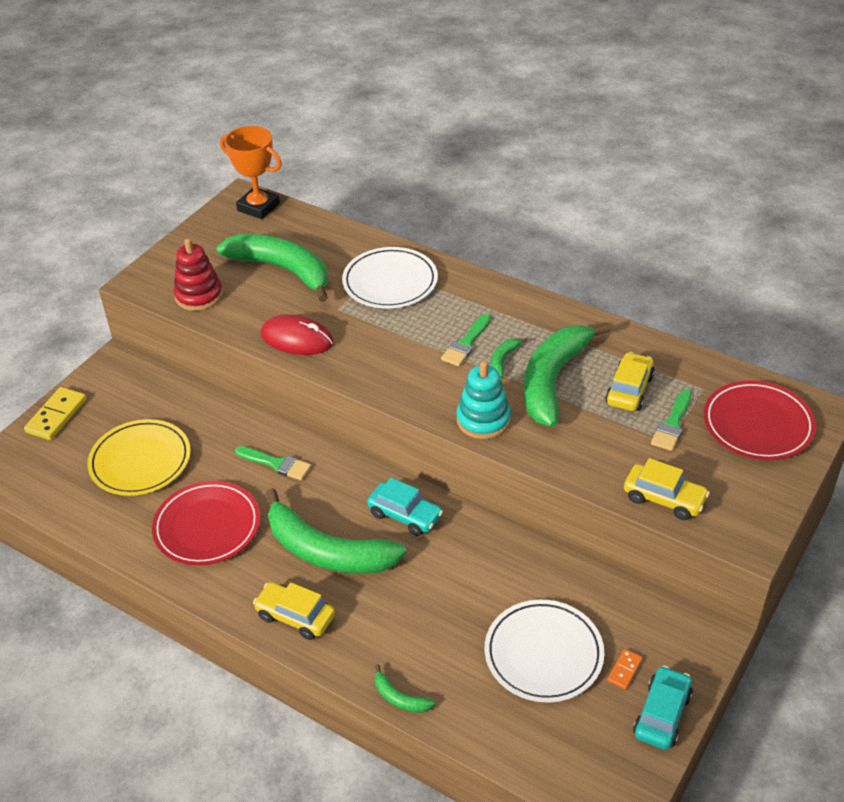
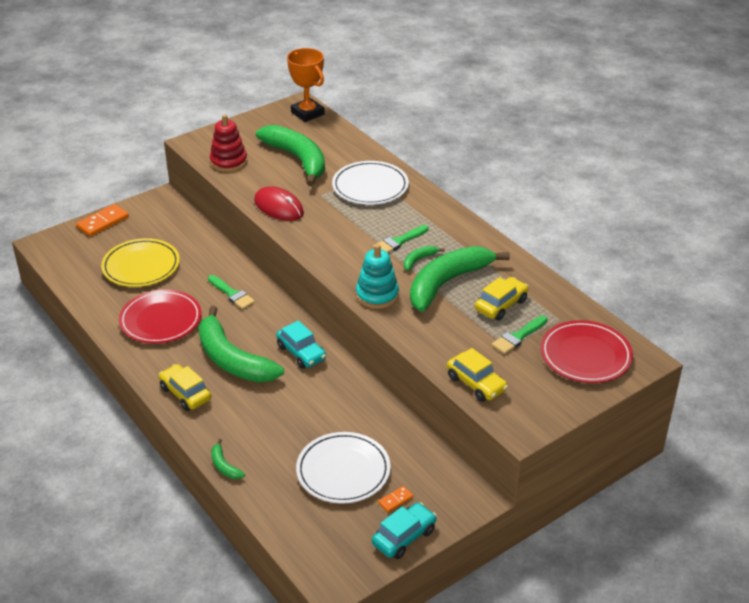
camera: 20 degrees right, 5 degrees down
yellow domino [24,387,86,440] -> orange domino [76,204,129,237]

